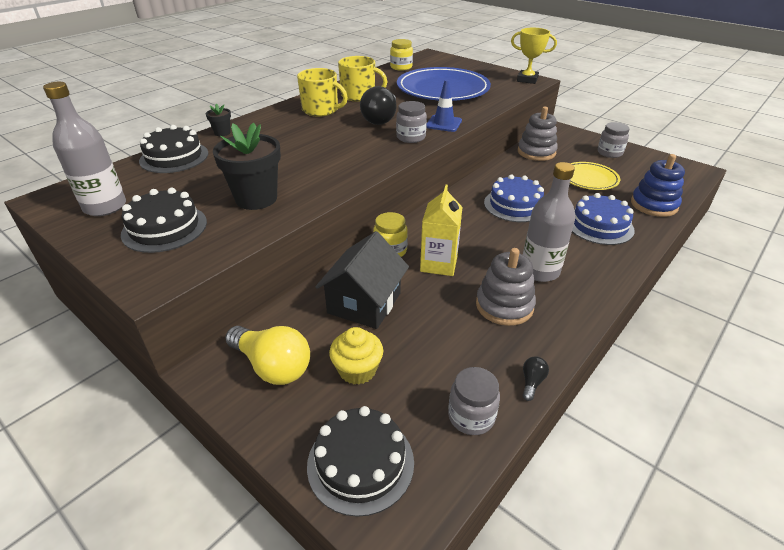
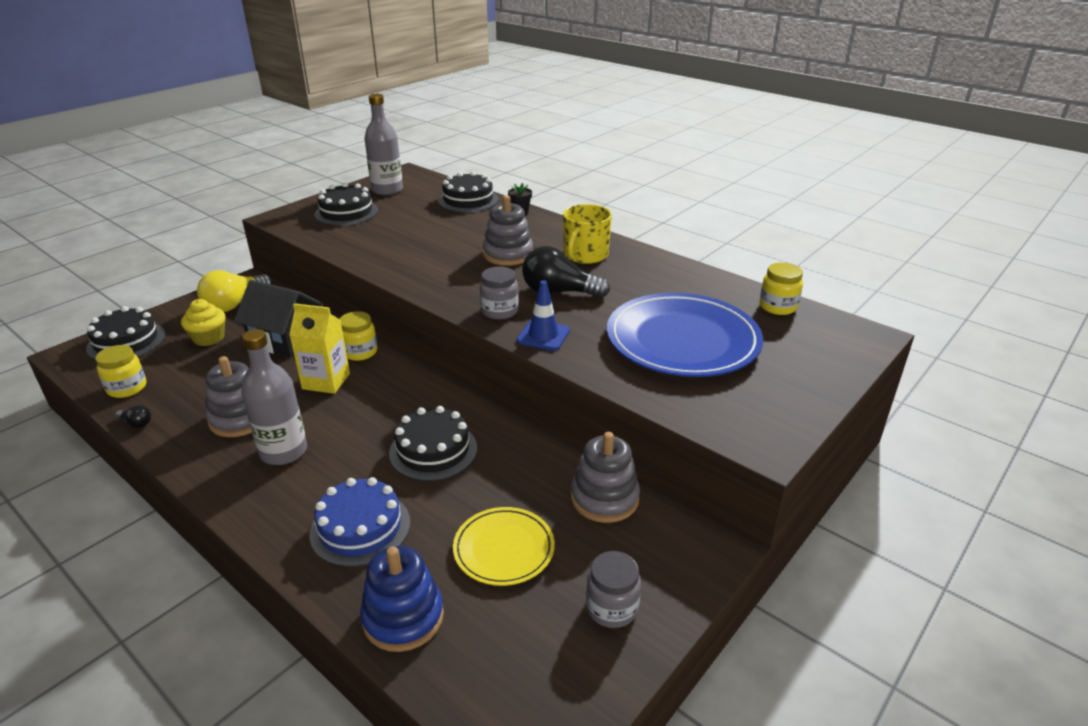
camera: 90 degrees right, 5 degrees down
black flower pot [213,123,281,210] -> none
yellow mug [338,56,388,101] -> none
grey jar [448,367,500,435] -> yellow jar [95,345,146,398]
blue cake [484,174,544,222] -> black cake [389,406,477,481]
yellow trophy [511,28,557,84] -> none
none -> grey stacking toy [483,195,533,266]

